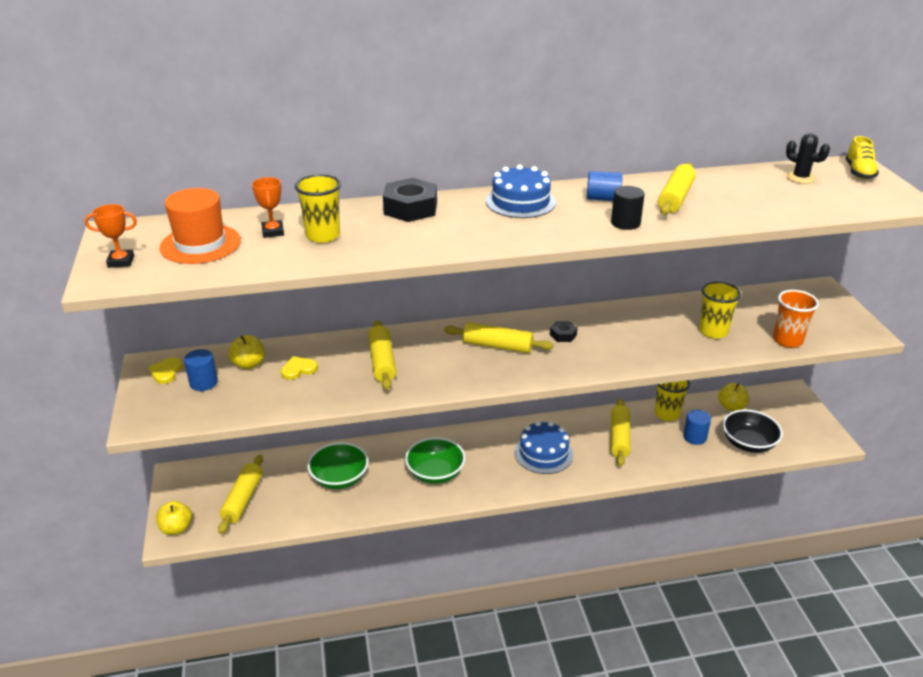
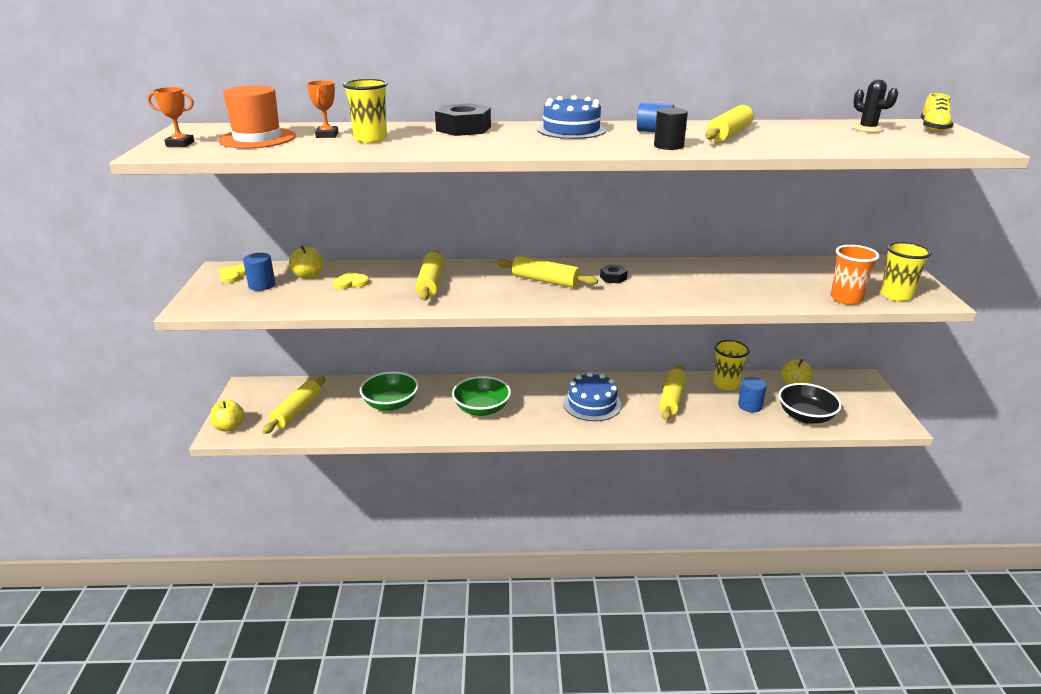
camera: 10 degrees right, 5 degrees down
yellow cup [699,281,741,339] -> yellow cup moved to [880,242,931,301]

